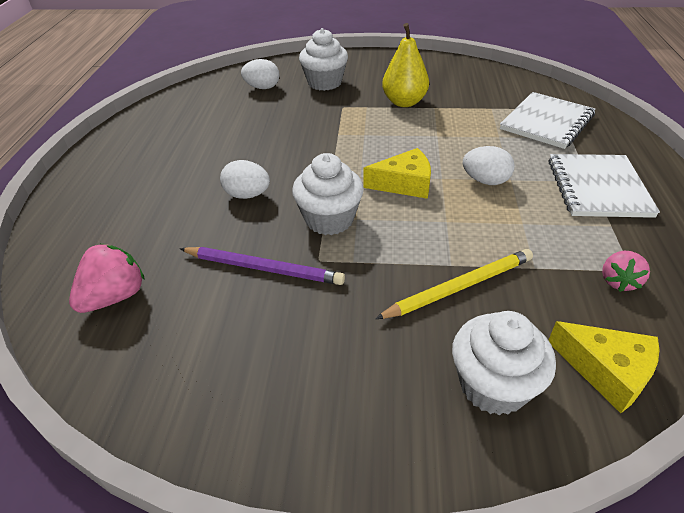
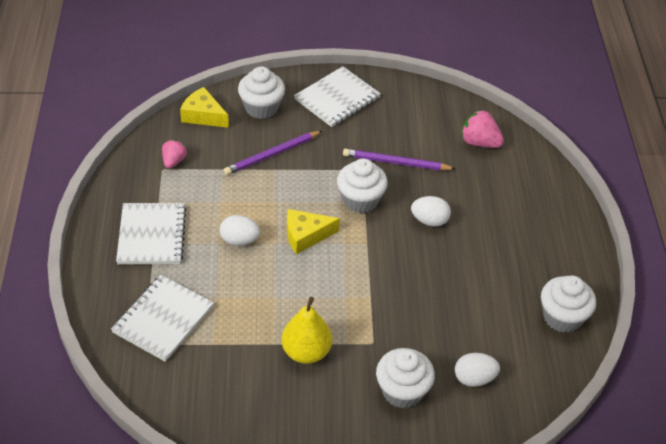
camera: 170 degrees right, 5 degrees up
pink strawberry [69,244,145,313] -> pink strawberry turned 90 degrees clockwise [461,110,504,148]
yellow pencil [375,249,533,319] -> purple pencil [224,131,322,175]
none -> white notebook [294,66,381,127]
none -> white cupcake [541,275,596,333]

